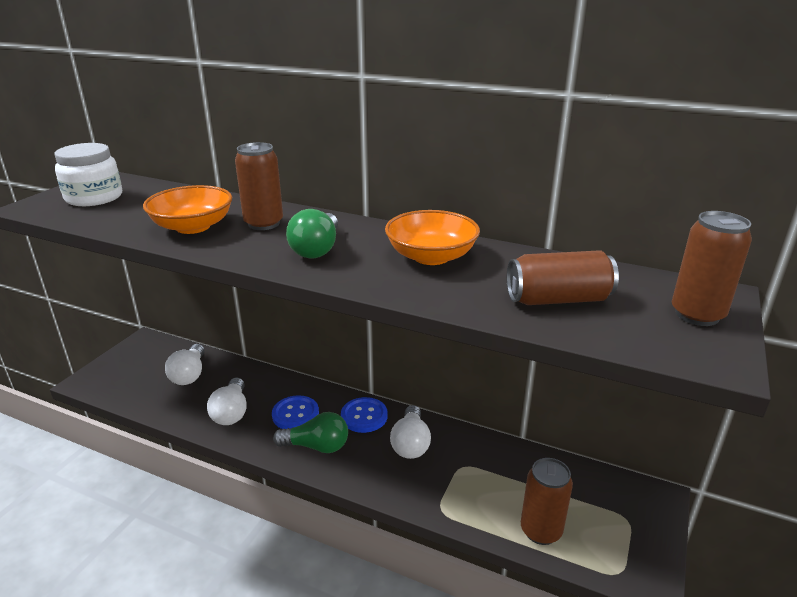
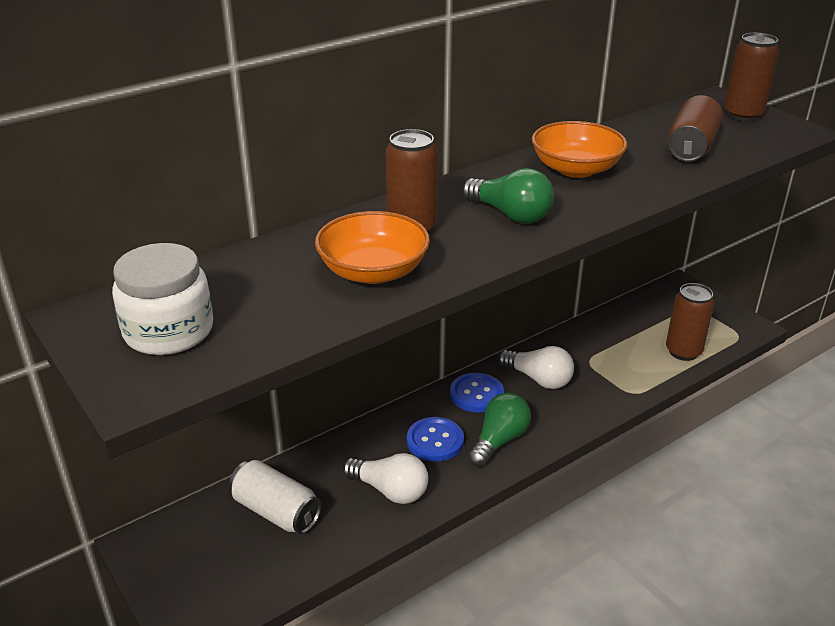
camera: 60 degrees left, 5 degrees up
white light bulb [165,344,205,385] -> white can [229,460,322,534]

